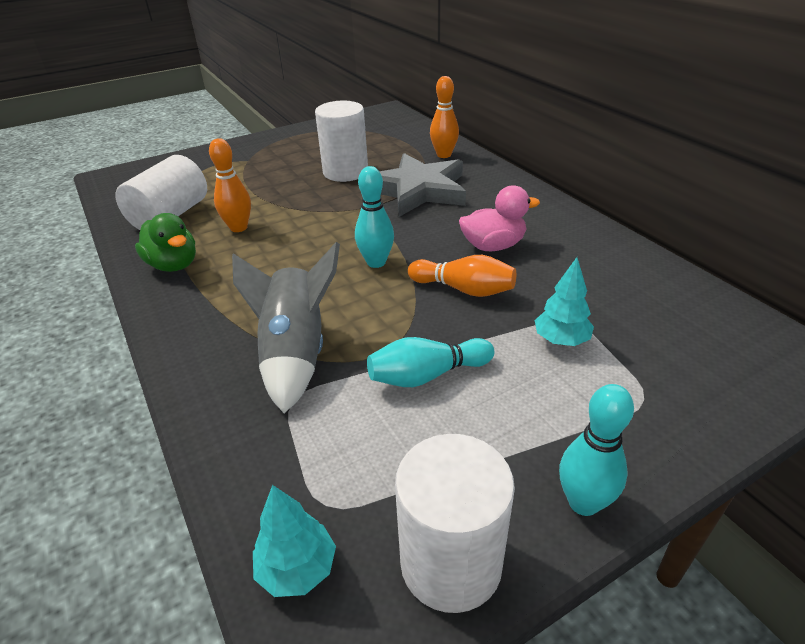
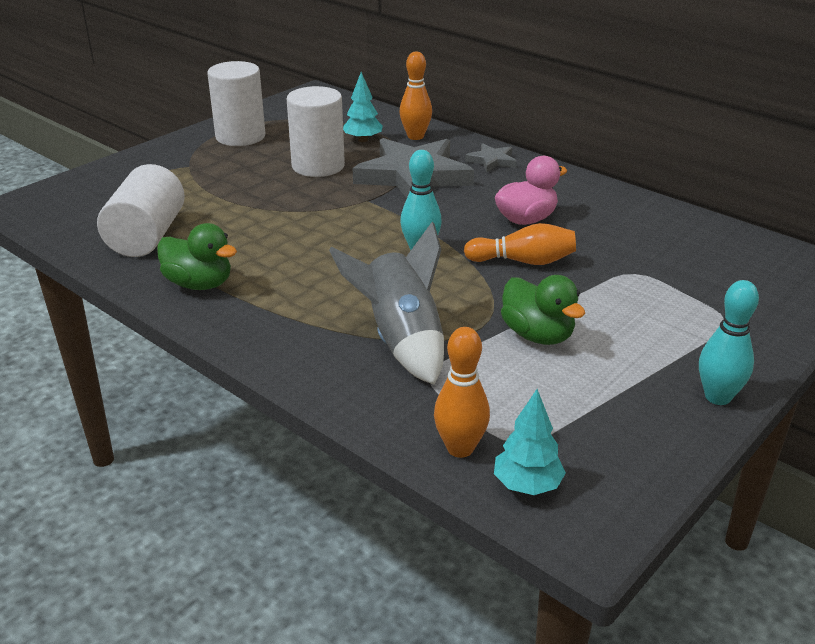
camera: 20 degrees left, 5 degrees down
orange bowling pin [209,138,251,232] -> orange bowling pin moved to [434,327,490,458]
turquoise bowling pin [367,337,494,387] -> green duck [501,275,585,345]
white cylinder [395,434,515,613] -> white cylinder moved to [207,61,265,146]
turquoise tree [535,257,594,346] -> turquoise tree moved to [343,72,383,142]
none -> grey star [465,143,517,172]

